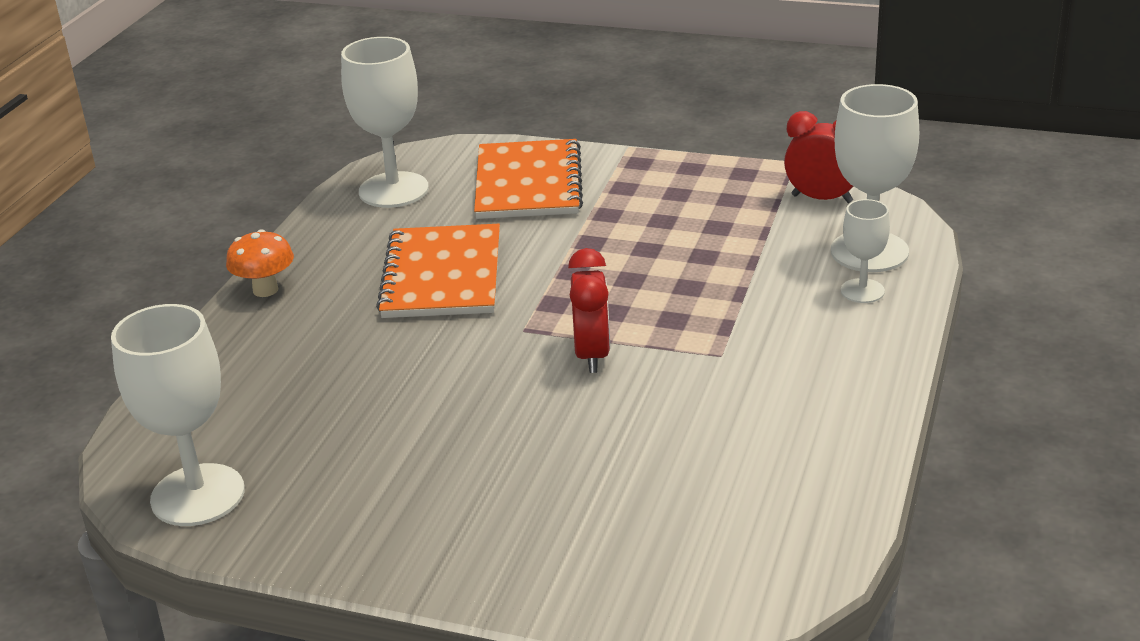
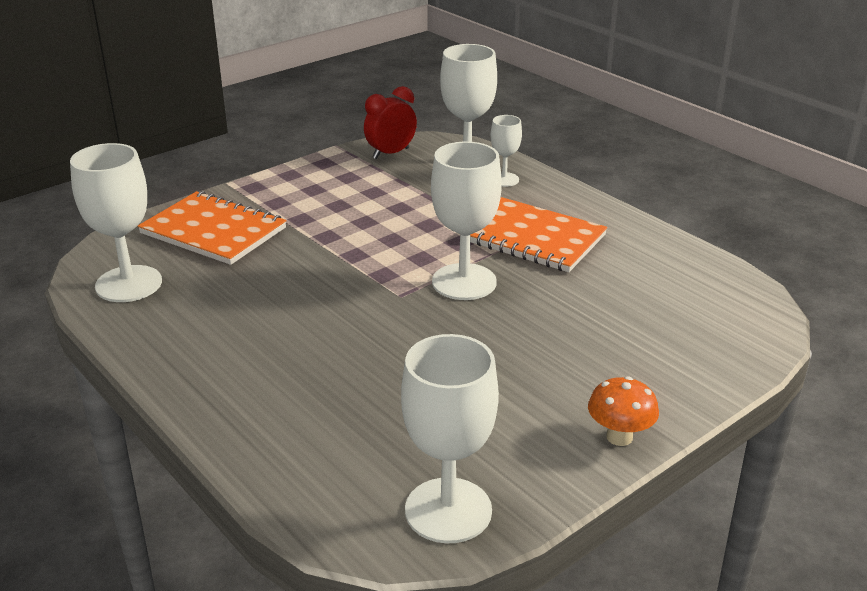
camera: 60 degrees left, 0 degrees up
orange mushroom [226,229,294,297] -> orange mushroom moved to [588,376,659,446]
orange notebook [376,224,500,318] -> orange notebook moved to [470,197,607,272]
red clock [568,248,610,373] -> white goblet [431,141,502,300]

